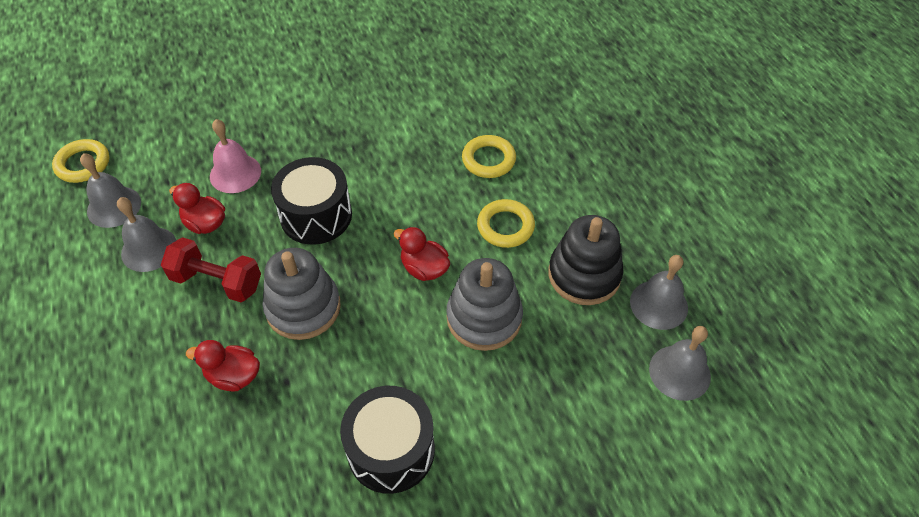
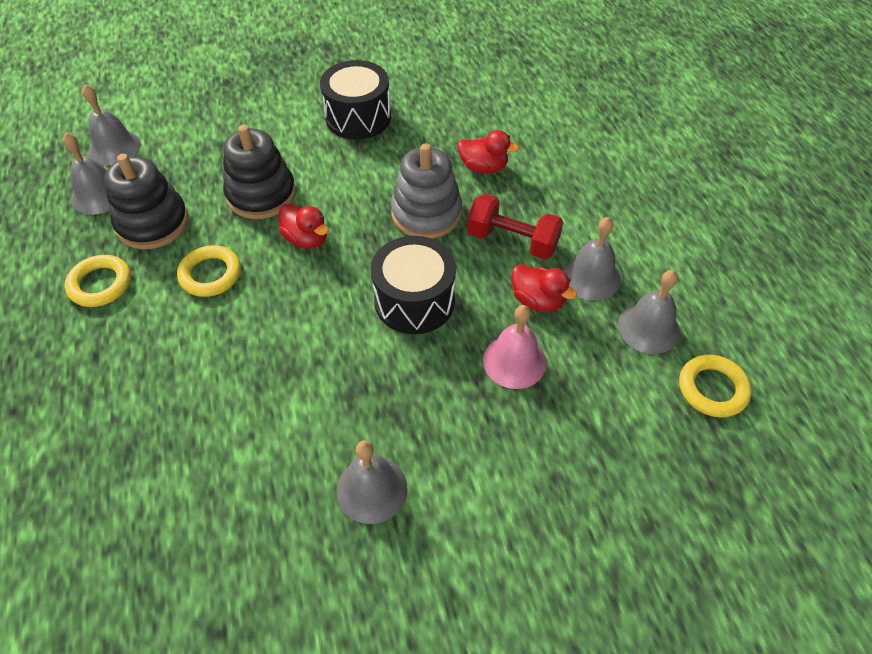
camera: 175 degrees left, 0 degrees up
grey stacking toy [446,258,523,351] -> black stacking toy [223,125,296,219]
yellow ring [462,135,516,178] -> yellow ring moved to [64,255,131,307]
none -> grey bell [337,440,408,524]

